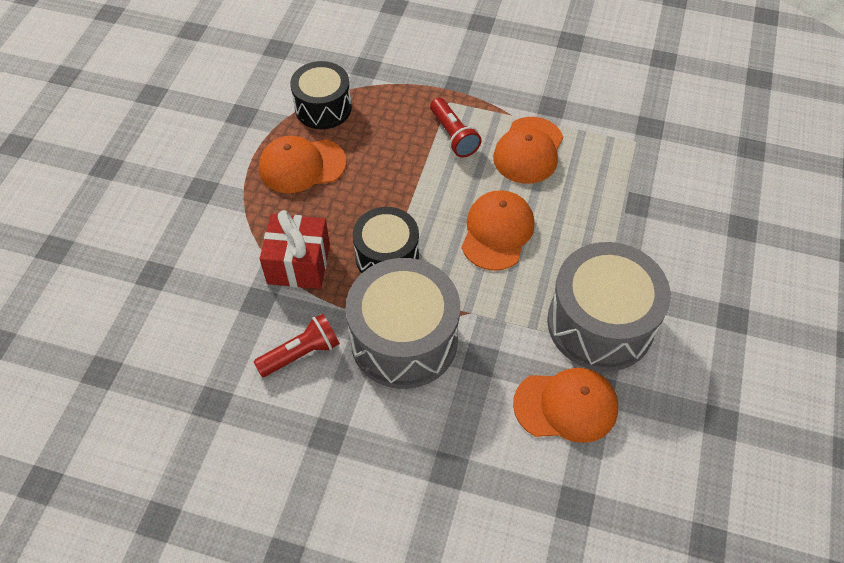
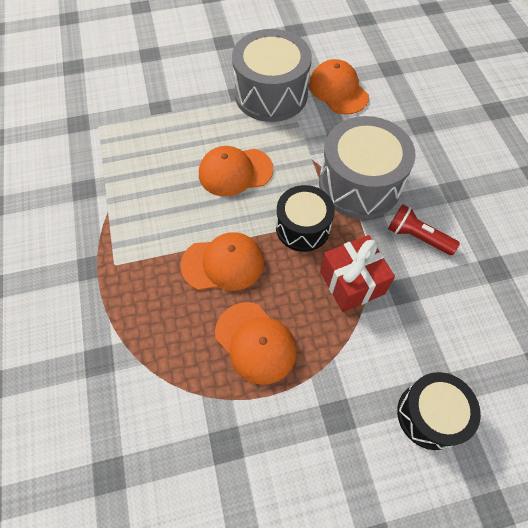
camera: 120 degrees left, 5 degrees up
black drum [290,61,352,129] -> black drum moved to [397,372,481,450]
red flashlight [430,98,482,158] -> none
orange cap [493,117,563,184] -> orange cap moved to [180,232,264,291]

